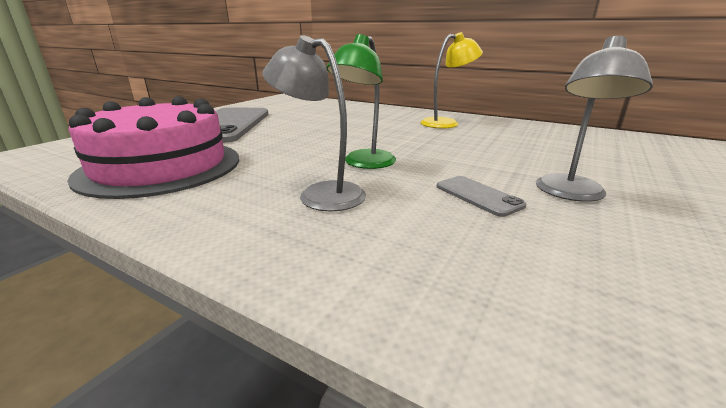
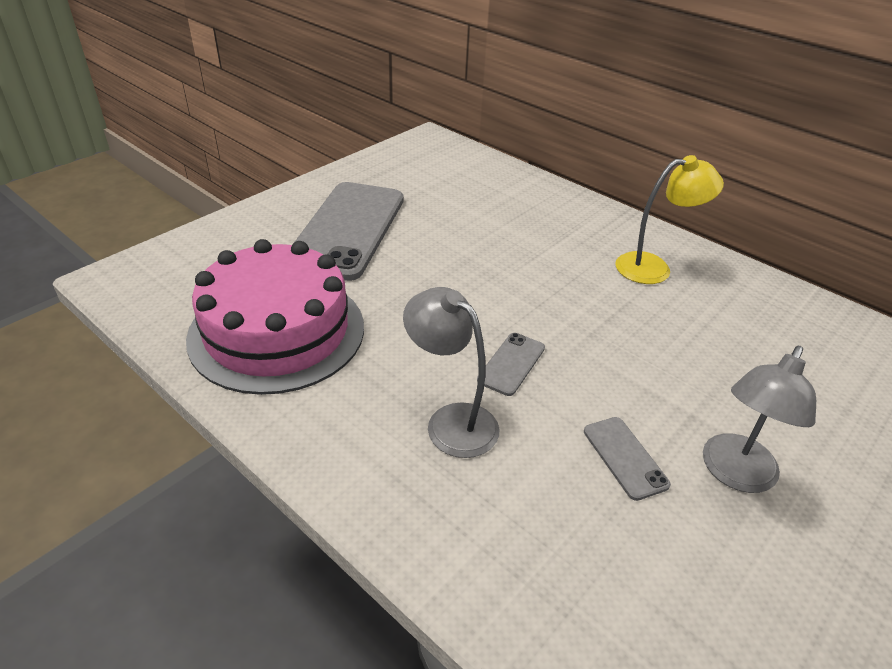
camera: 10 degrees right, 15 degrees up
green lamp [326,34,396,169] -> grey phone [477,333,545,396]

